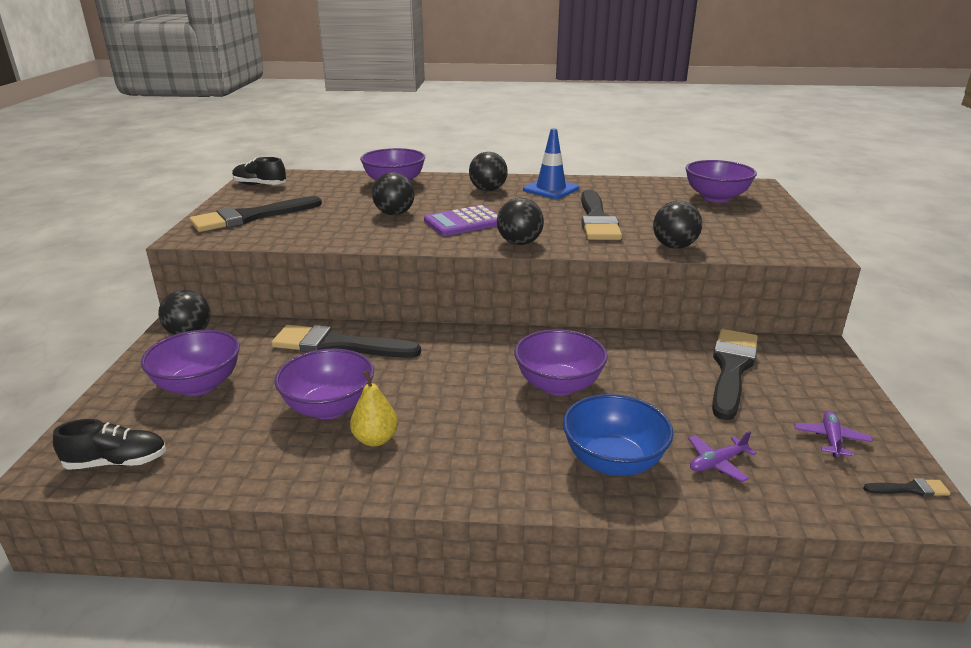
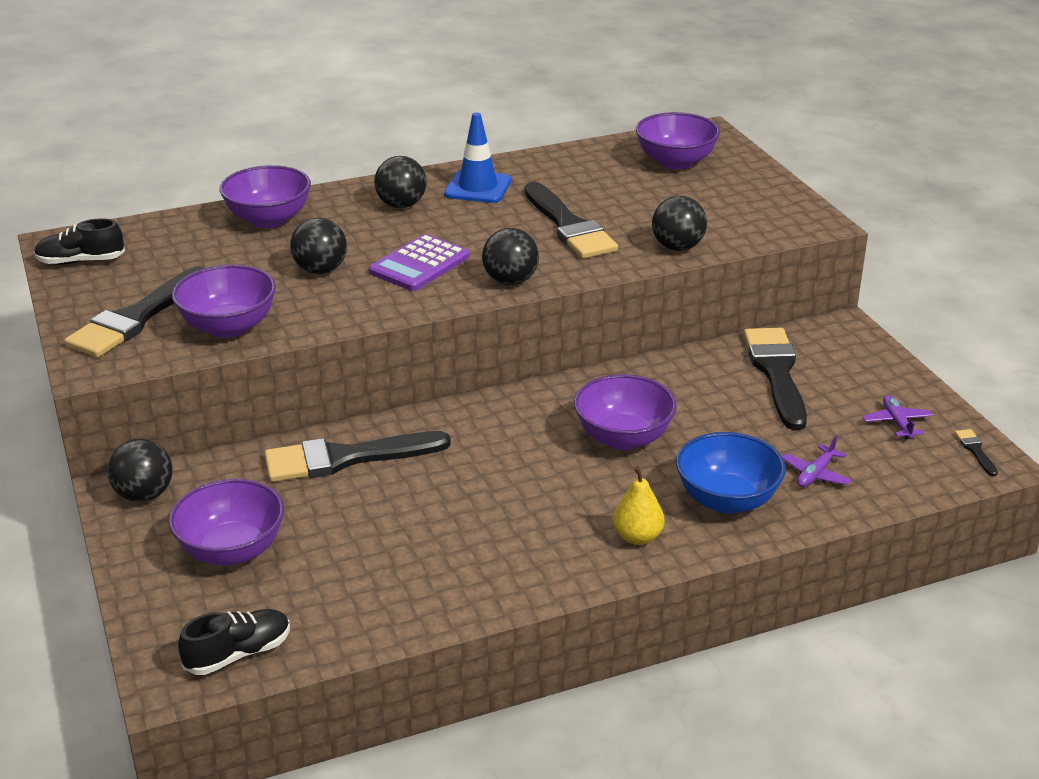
camera: 25 degrees left, 5 degrees up
purple bowl [275,349,374,419] -> purple bowl moved to [172,265,276,338]
yellow pear [350,371,398,447] -> yellow pear moved to [613,466,664,545]
black brush [863,478,951,496] -> black brush turned 75 degrees counterclockwise [955,429,998,477]

